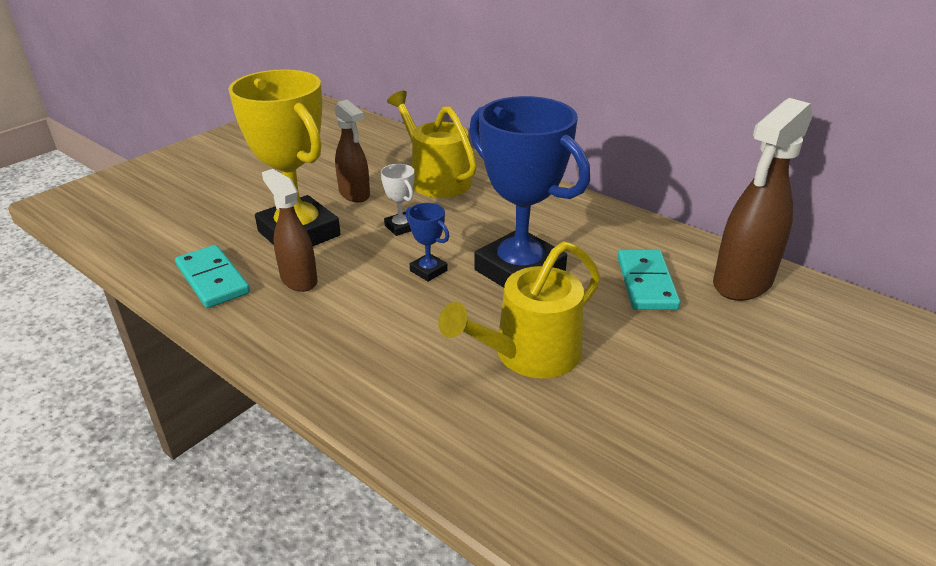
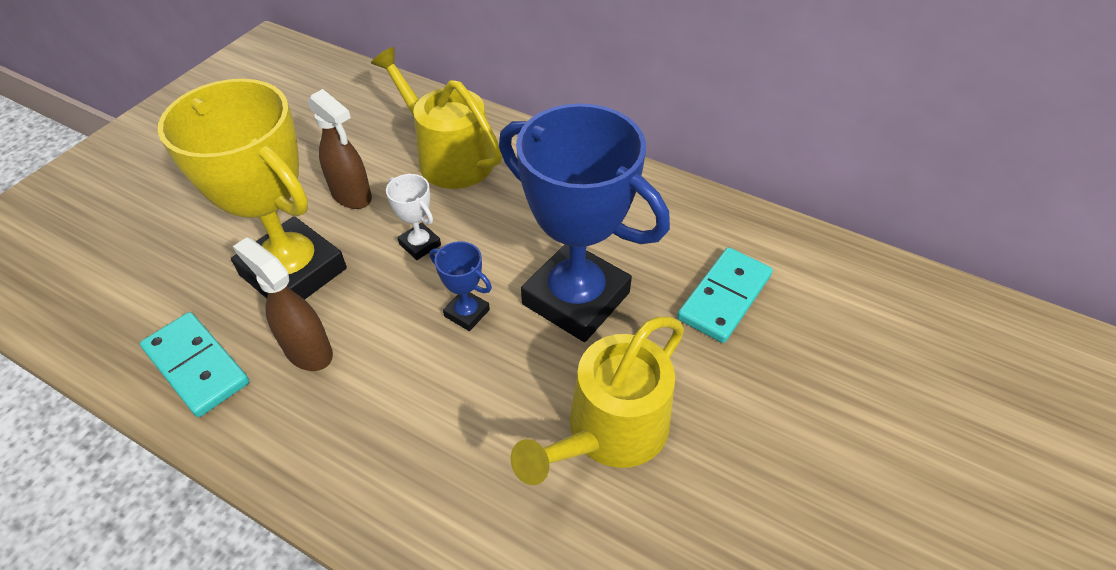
camera: 10 degrees left, 15 degrees up
turquoise domino [618,250,680,310] -> turquoise domino turned 45 degrees clockwise [677,247,773,343]
brown spray bottle [713,98,813,301] -> none

